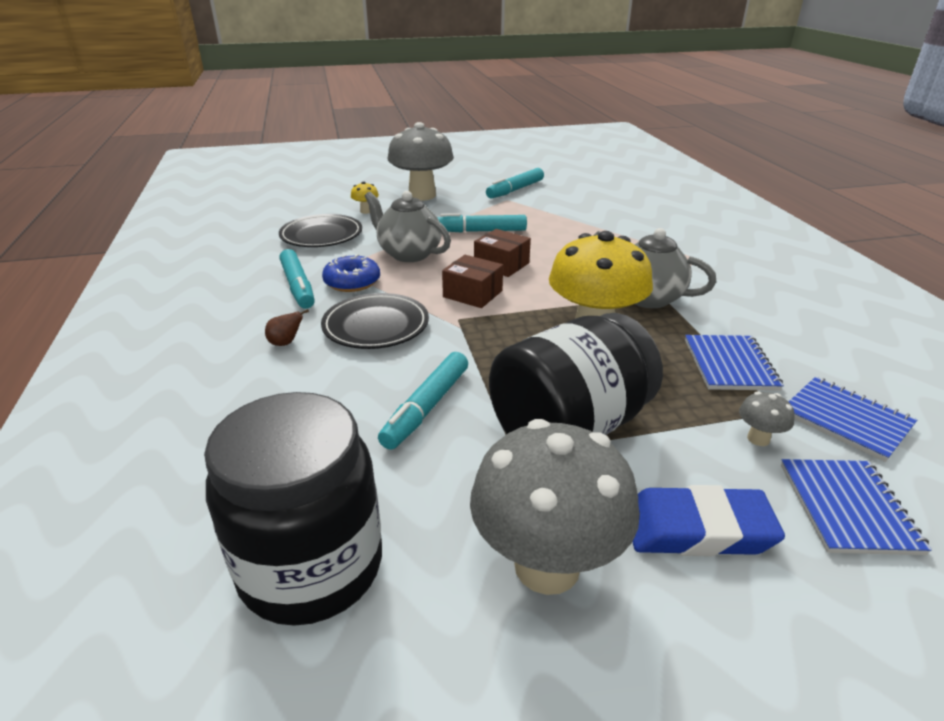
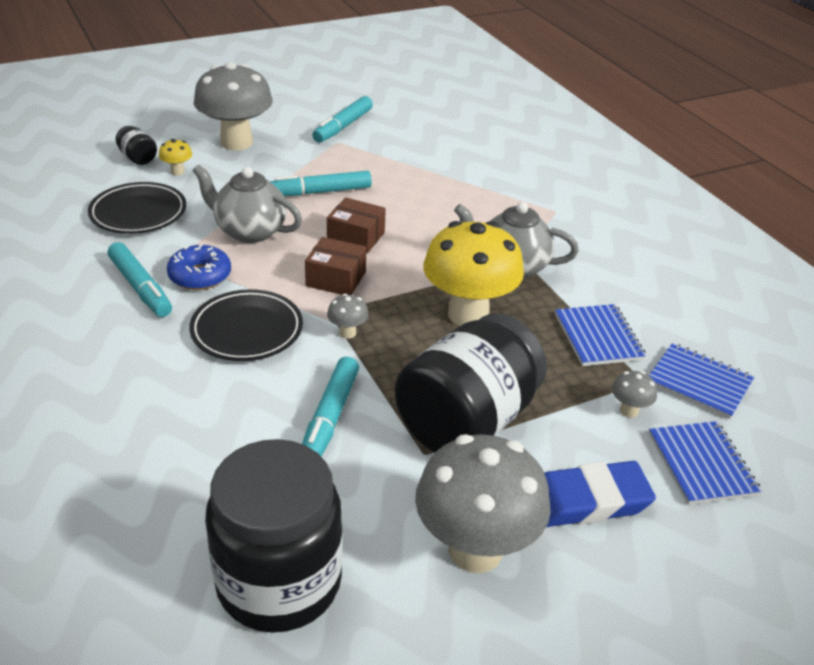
camera: 15 degrees left, 5 degrees up
brown pear [265,309,309,346] -> none
none -> black jar [116,126,157,165]
none -> grey mushroom [327,294,369,339]

